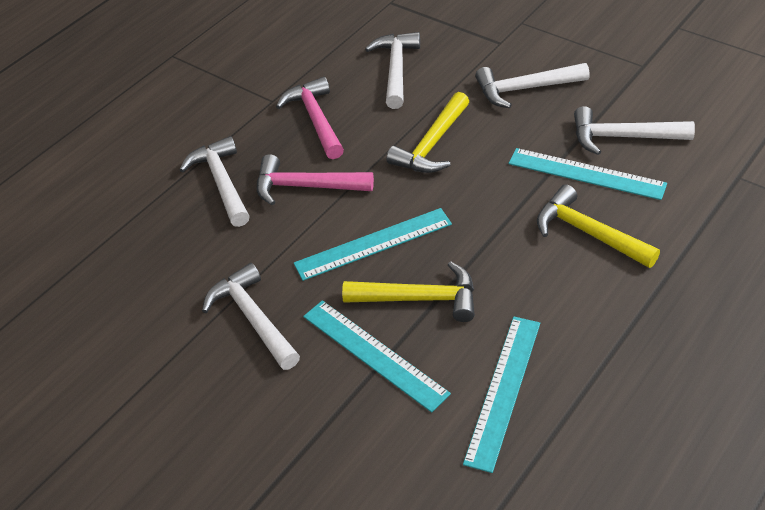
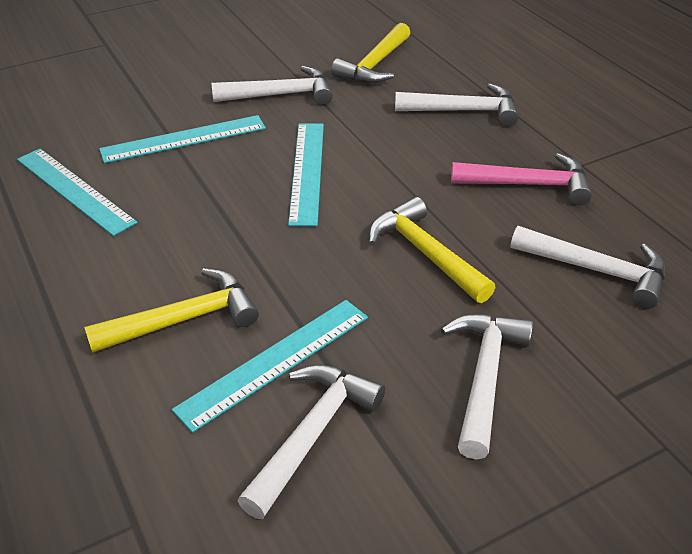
camera: 110 degrees right, 5 degrees down
pink hammer [257,154,374,206] -> none
yellow hammer [342,261,475,322] -> yellow hammer moved to [331,23,410,84]

